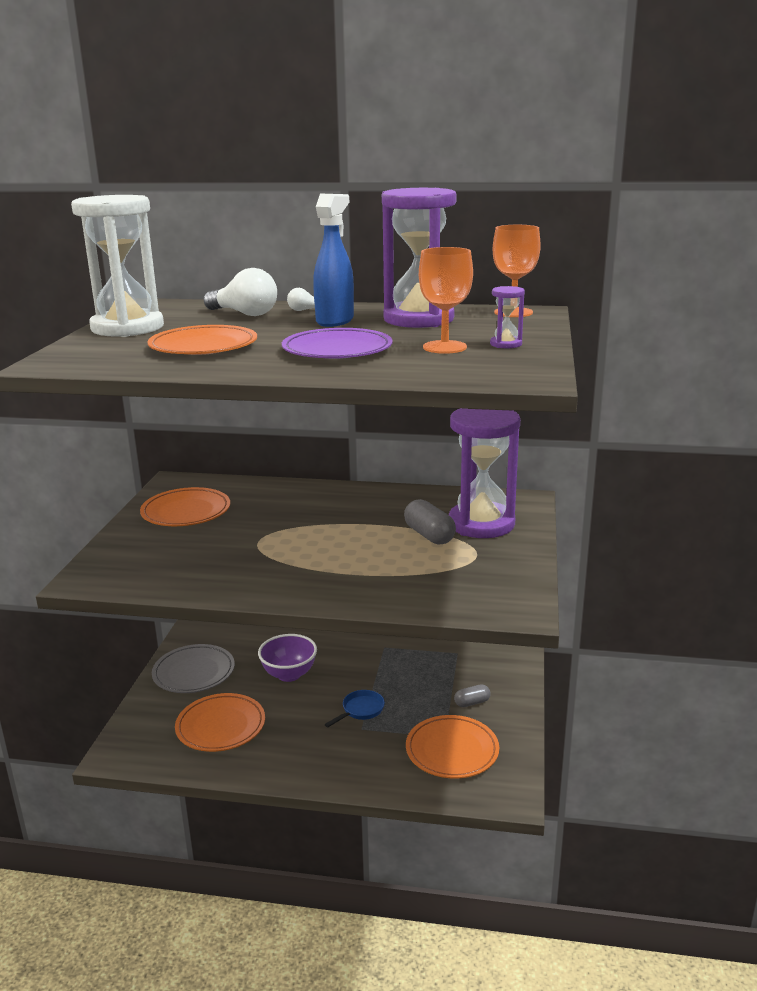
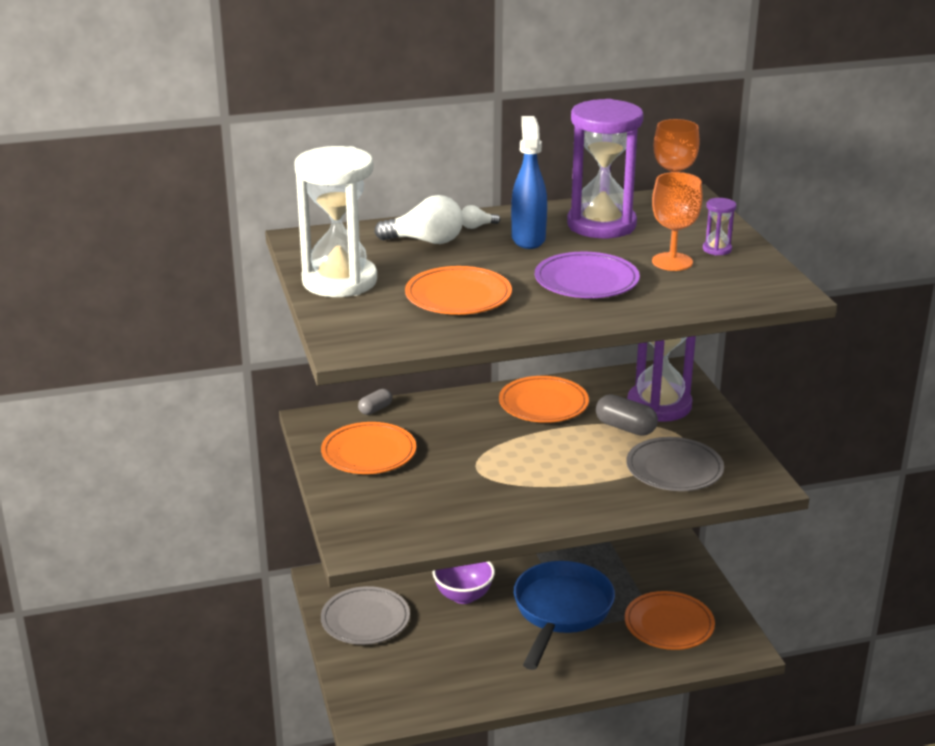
camera: 25 degrees left, 5 degrees up
orange plate [175,693,265,752] -> orange plate moved to [499,376,589,423]
blue pan [325,690,385,727] -> blue pan [514,561,615,670], size x2.38
grey capsule [454,684,490,707] -> grey capsule moved to [358,389,392,415]
none -> grey plate [626,437,724,491]

